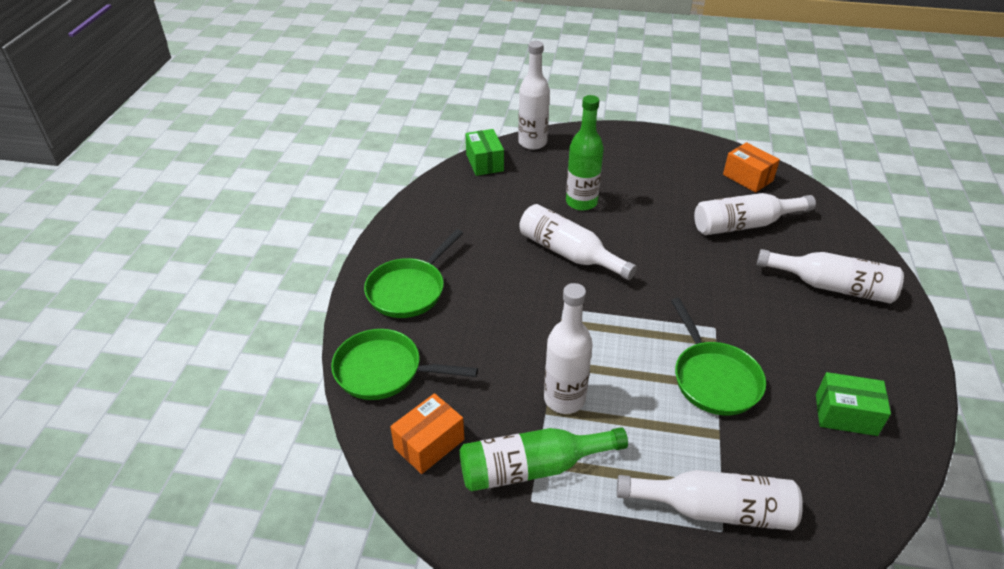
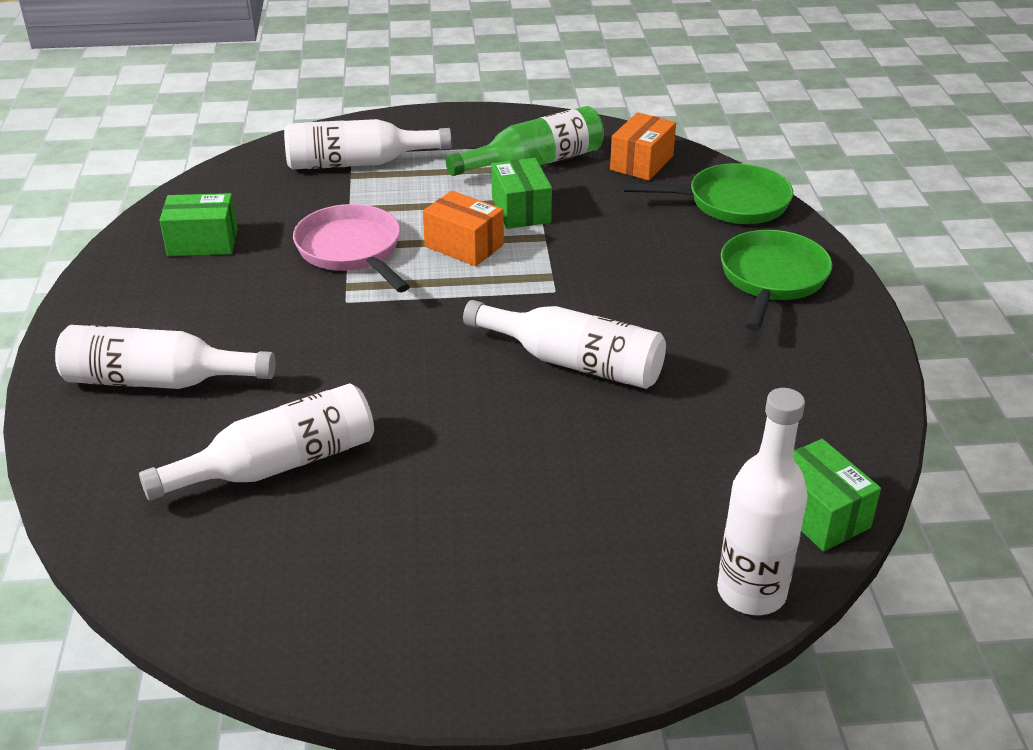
camera: 165 degrees right, 5 degrees down
white bottle [544,283,593,414] -> green box [491,158,552,229]
green bottle [566,95,604,211] -> none
green pan [671,298,766,415] -> pink pan [293,204,410,292]
orange box [723,142,780,193] -> orange box moved to [423,191,504,266]

